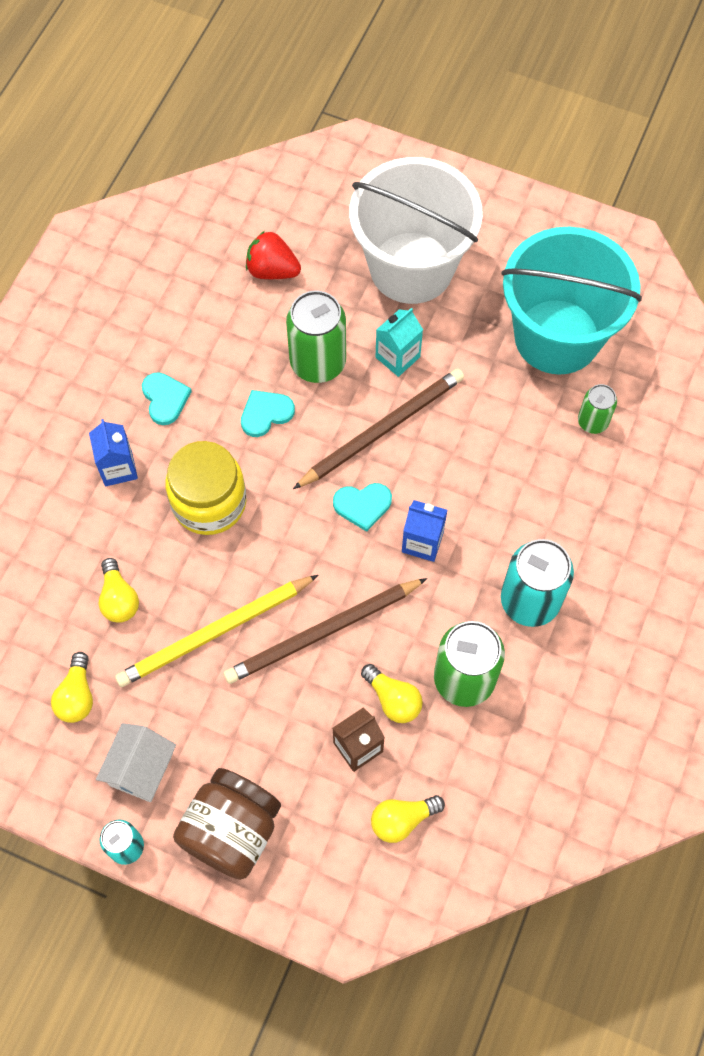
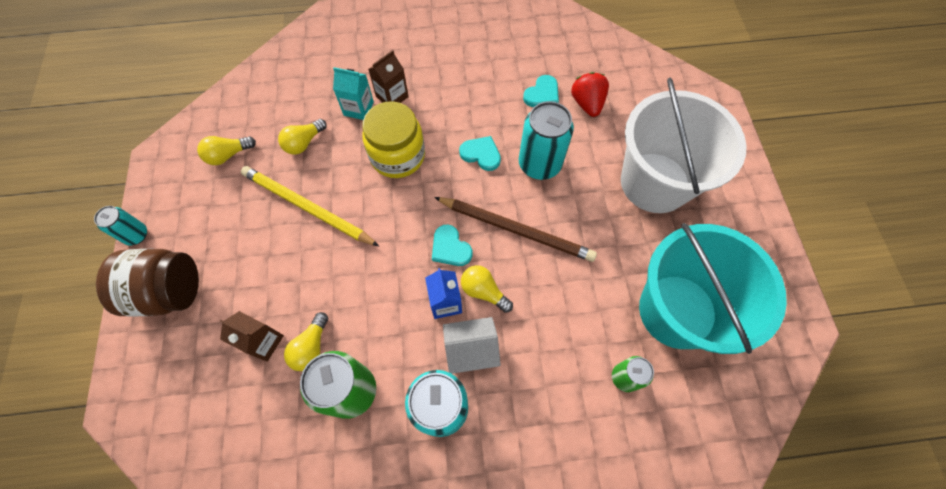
camera: 60 degrees right, 0 degrees up
blue carton [89,419,138,486] -> brown carton [368,50,409,103]
white house [96,723,176,802] -> white house moved to [443,317,501,374]
turquoise heart [142,372,192,425] -> turquoise heart moved to [523,75,559,107]
brown pencil [223,578,427,684] -> none
green can [286,291,346,383] -> turquoise can [519,101,574,180]
yellow light bulb [371,795,445,843] -> yellow light bulb moved to [461,265,513,313]
turquoise carton [376,308,423,377] -> turquoise carton moved to [333,67,374,120]

